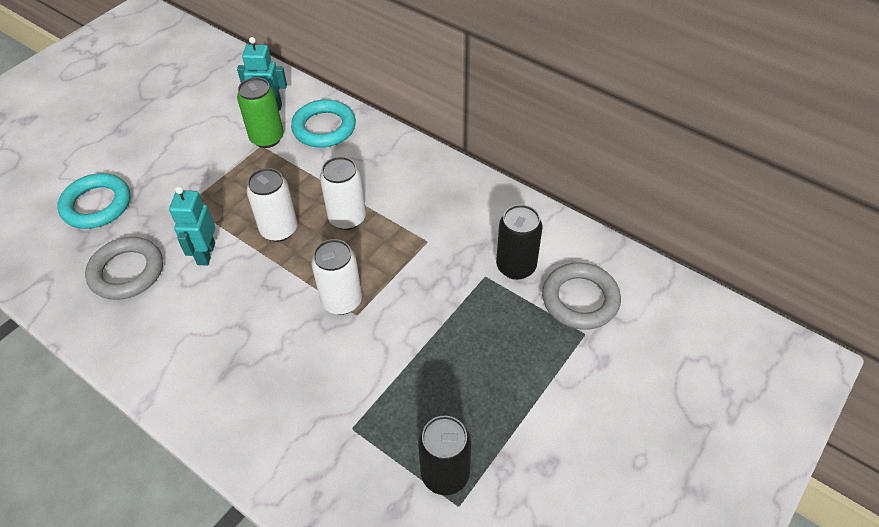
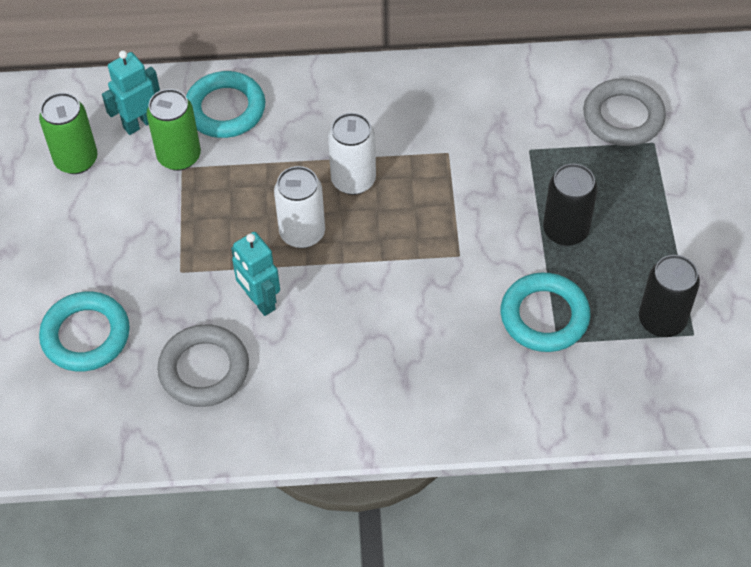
camera: 40 degrees left, 5 degrees up
white can [311,239,362,315] -> none
black can [496,204,543,280] -> black can moved to [543,164,597,246]
none -> green can [39,93,98,174]
none -> turquoise ring [501,272,590,352]

